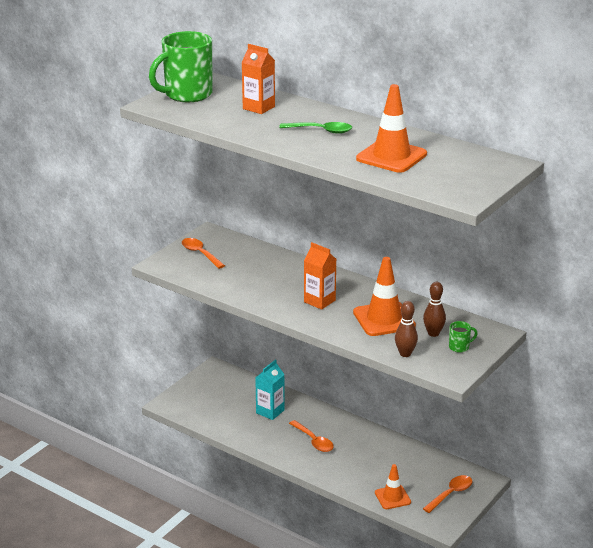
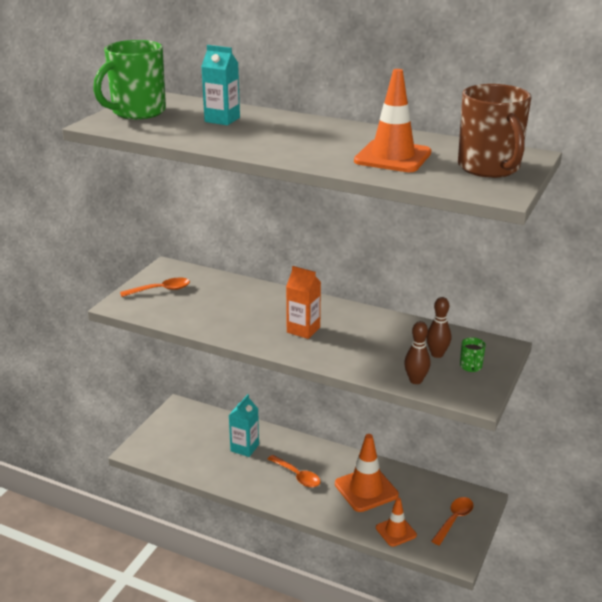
camera: 10 degrees left, 0 degrees up
orange spoon [182,238,225,269] -> orange spoon turned 120 degrees clockwise [120,278,190,297]
orange carton [242,44,275,114] -> turquoise carton [201,45,240,125]
green spoon [279,122,352,134] -> none
orange traffic cone [353,257,416,336] -> orange traffic cone moved to [335,434,399,512]
green mug [449,321,478,353] -> green mug turned 120 degrees clockwise [460,337,486,372]
none -> brown mug [458,84,532,178]

